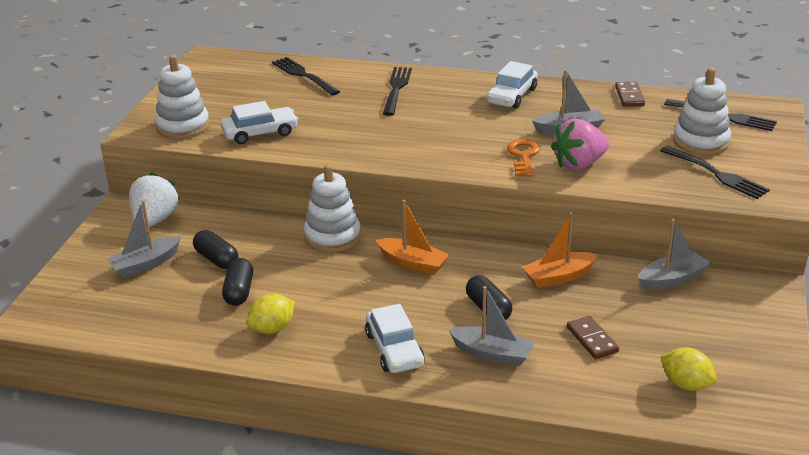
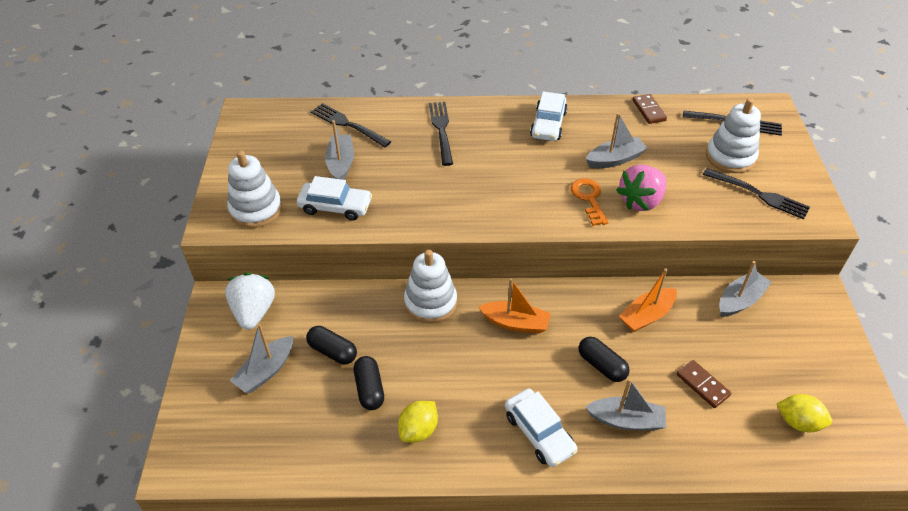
camera: 15 degrees left, 15 degrees up
white car [221,101,299,144] -> white car turned 45 degrees clockwise [297,176,372,221]
none -> grey boat [325,120,354,180]

